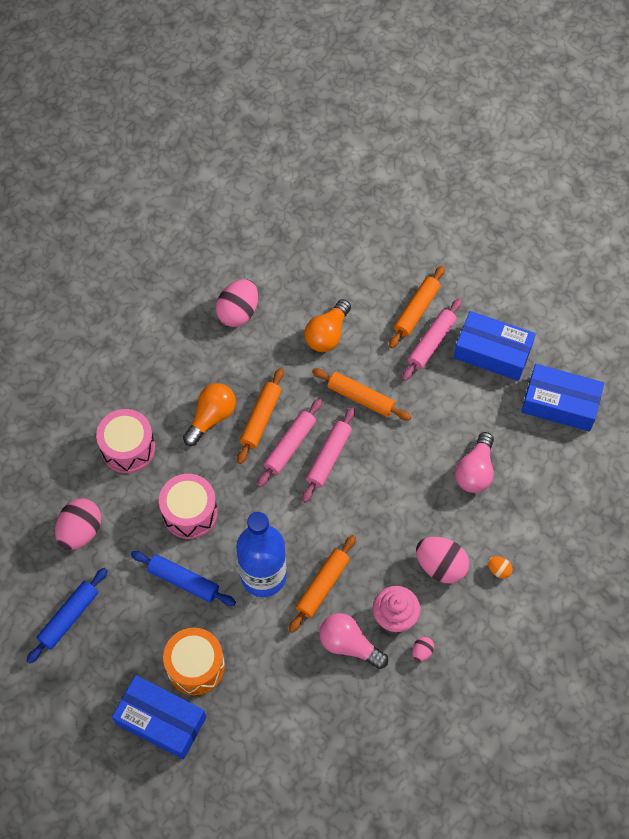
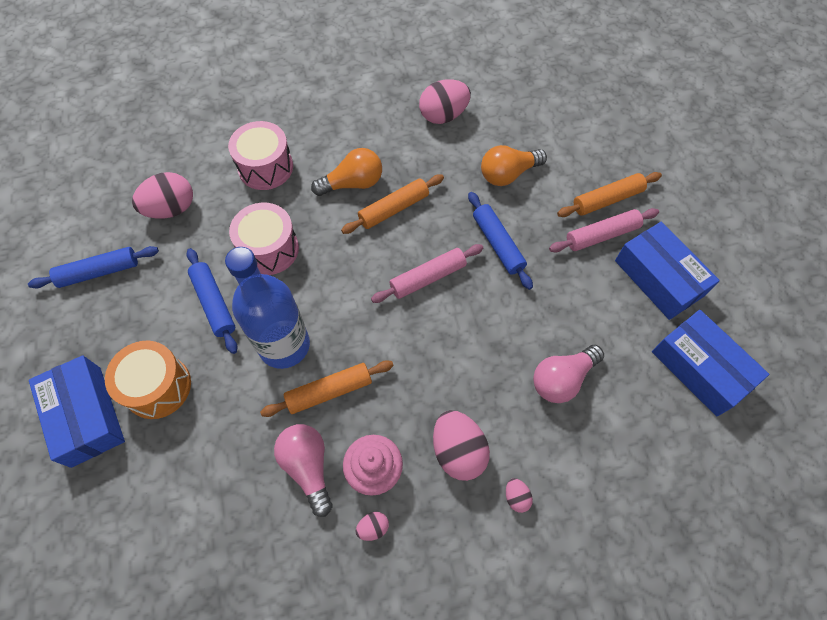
camera: 35 degrees right, 0 degrees up
pink rolling pin [257,399,322,487] -> none
orange rolling pin [312,368,411,420] -> blue rolling pin [468,192,533,290]
orange egg [488,556,513,579] -> pink egg [506,478,533,513]

